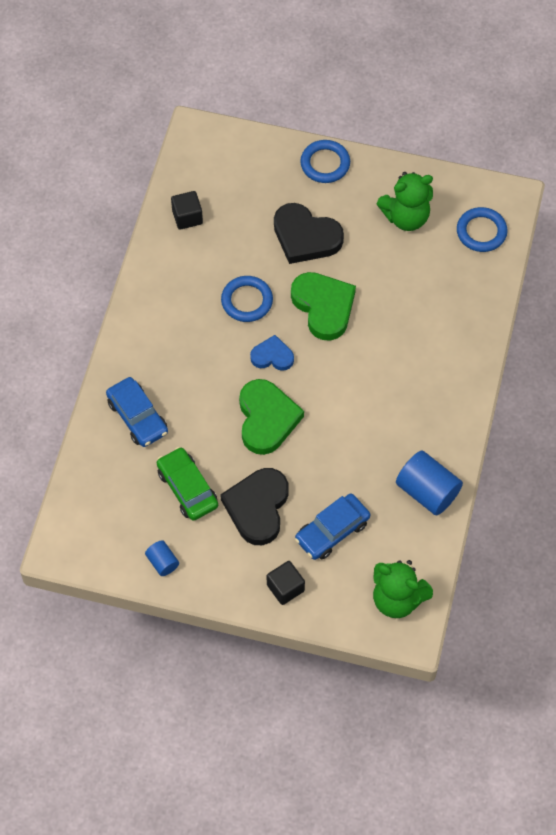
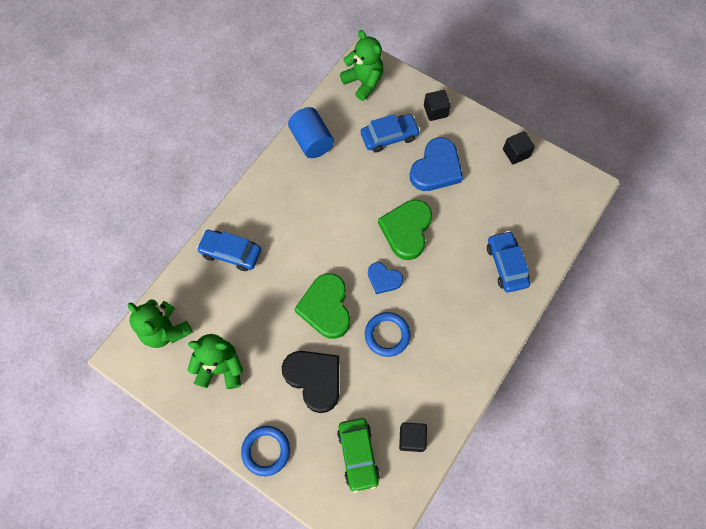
camera: 160 degrees left, 5 degrees up
blue cylinder [145,540,179,576] -> black cube [503,131,535,164]
green car [157,447,218,521] -> green car moved to [337,418,380,493]
black heart [220,468,288,545] -> blue heart [410,138,463,191]
blue ring [457,207,508,252] -> green teddy bear [128,299,193,348]
none -> blue car [197,230,261,271]

